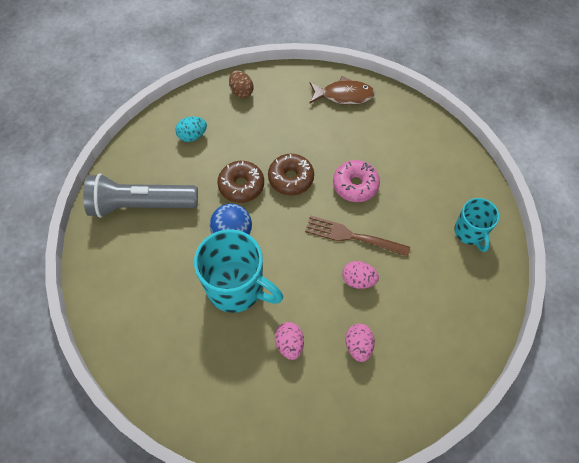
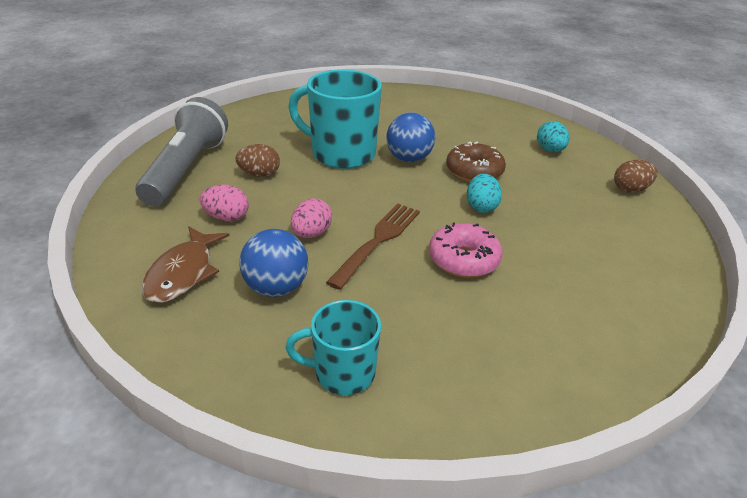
camera: 100 degrees right, 25 degrees down
grey flashlight [83,174,198,218] -> grey flashlight moved to [135,97,228,206]
turquoise mug [194,229,283,313] -> turquoise mug turned 75 degrees clockwise [288,69,382,169]
brown donut [268,154,314,195] -> turquoise egg [467,173,502,213]
pink egg [275,322,304,360] -> brown egg [236,144,280,177]
brown fish [310,76,375,105] -> brown fish moved to [142,226,229,303]
none -> blue ball [239,229,308,297]

